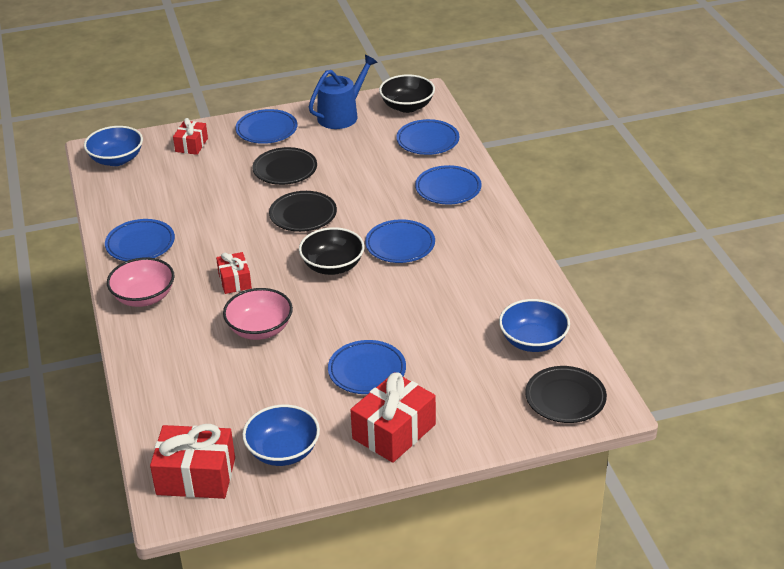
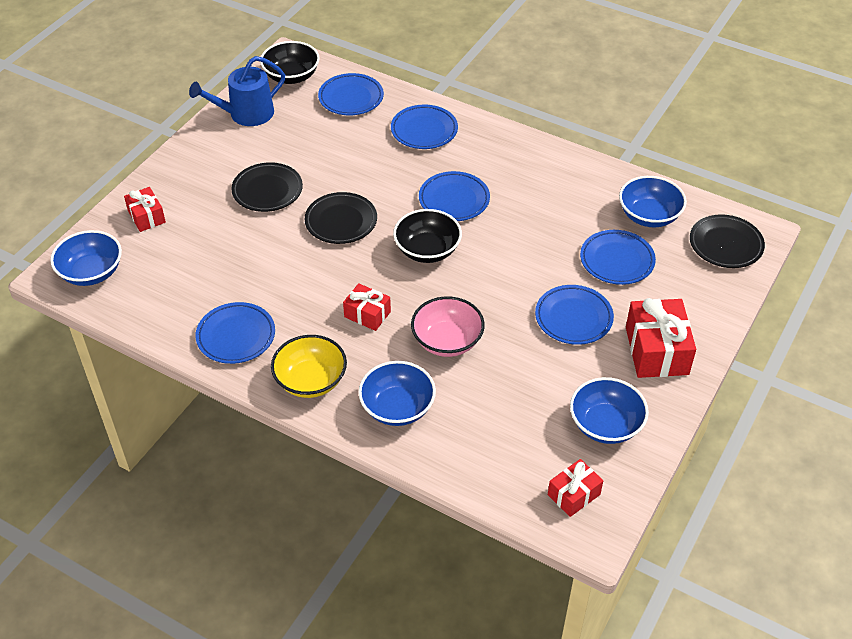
camera: 45 degrees left, 10 degrees up
pink bowl [107,257,175,307] -> yellow bowl [271,335,347,398]
red gift [150,424,235,499] -> red gift [548,459,603,517], size x0.58
blue plate [235,109,297,144] -> blue plate moved to [580,230,656,285]
blue watering can [309,55,377,129] -> blue watering can turned 120 degrees counterclockwise [189,56,285,126]
none -> blue bowl [358,361,436,426]

